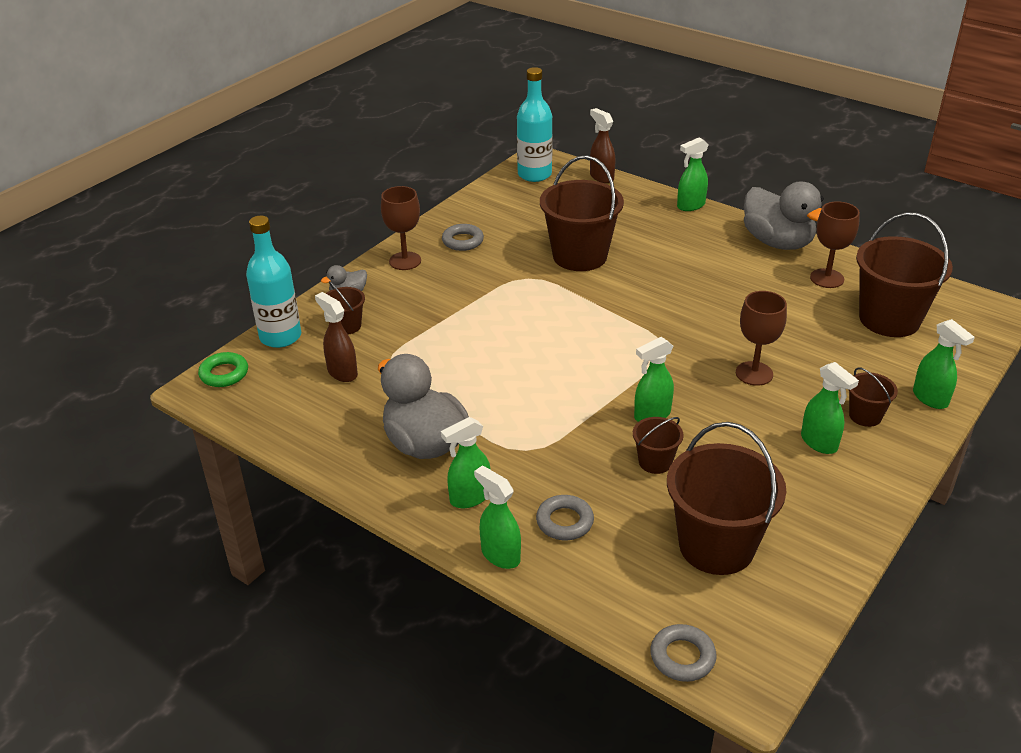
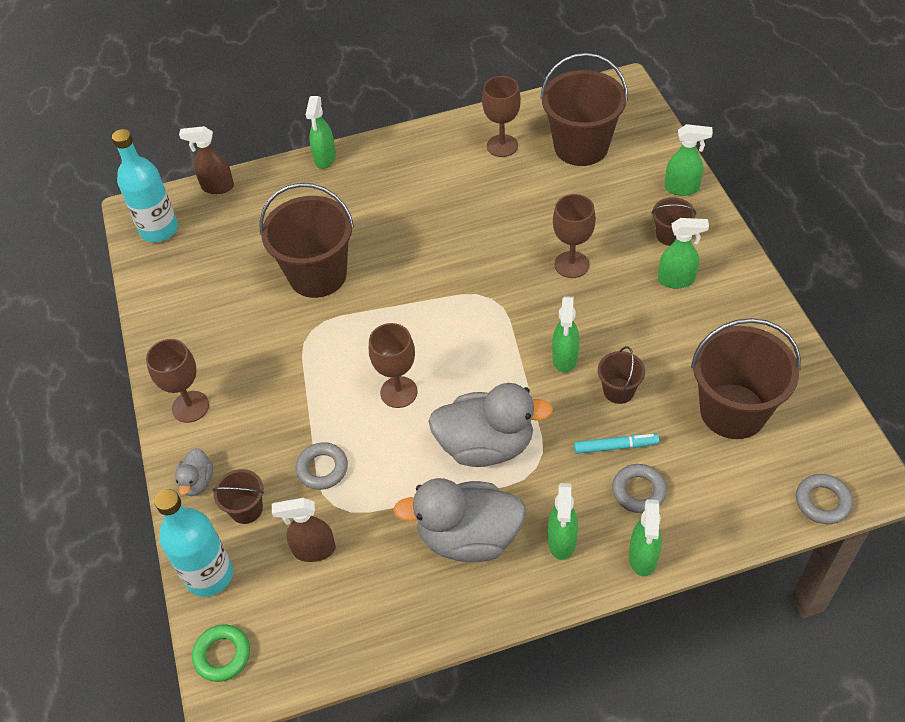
camera: 50 degrees left, 15 degrees up
grey ring [442,224,484,251] -> grey ring moved to [296,442,348,490]
green spray bottle [474,465,521,569] -> green spray bottle turned 75 degrees counterclockwise [629,499,662,576]
grey duck [744,182,824,250] -> grey duck moved to [428,383,553,467]
none -> brown goblet [369,323,418,408]
none -> turquoise marker [574,434,659,454]

